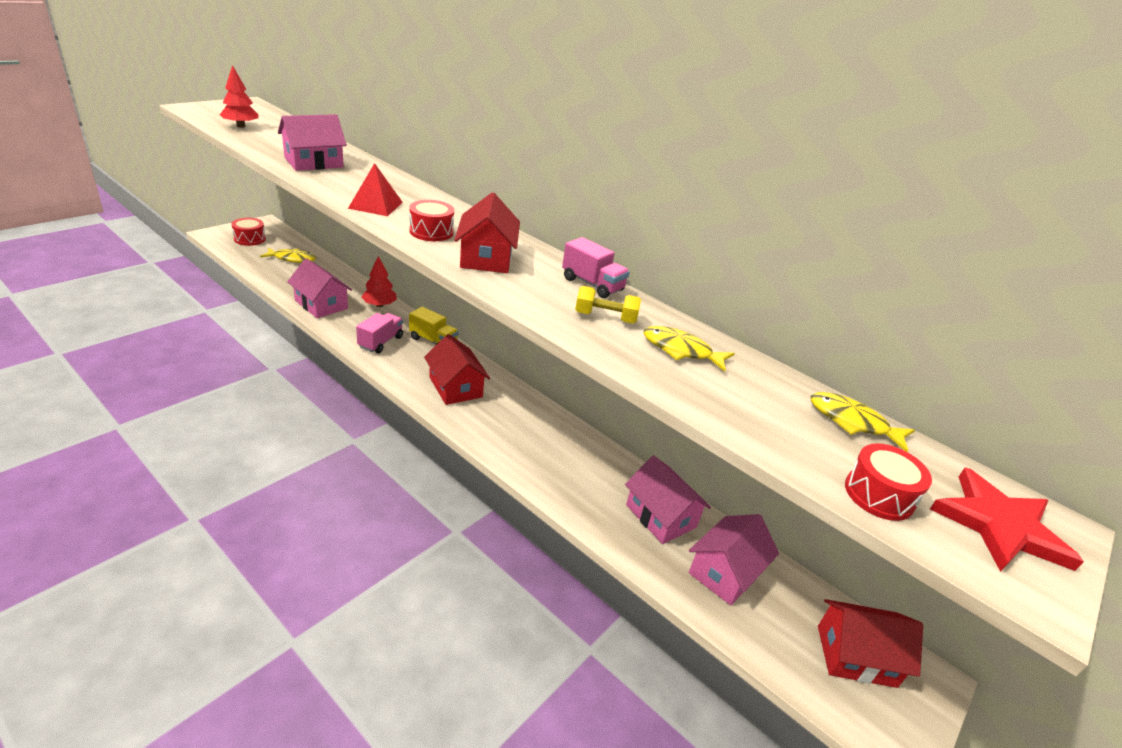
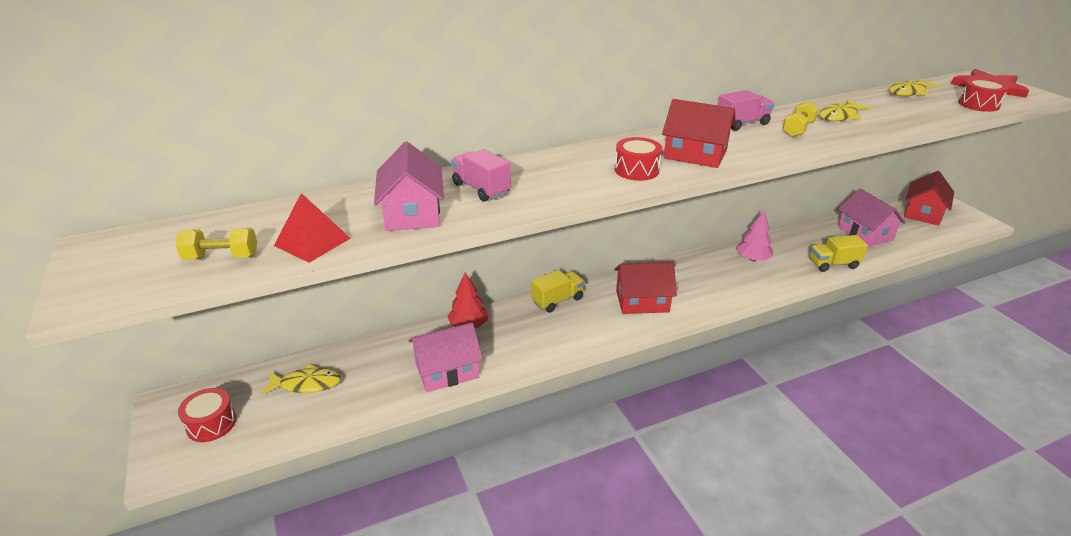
camera: 60 degrees left, 0 degrees up
red tree [220,65,259,128] -> yellow dumbbell [176,228,257,260]
yellow fish [260,247,316,263] -> yellow fish turned 60 degrees clockwise [261,364,341,394]
red pyramid [348,163,403,216] -> red pyramid moved to [274,193,351,263]
pink truck [356,313,403,353] -> pink truck moved to [451,149,511,202]
pink house [625,455,711,544] -> none
none -> pink tree [736,210,773,261]
none -> yellow truck [809,235,868,272]

